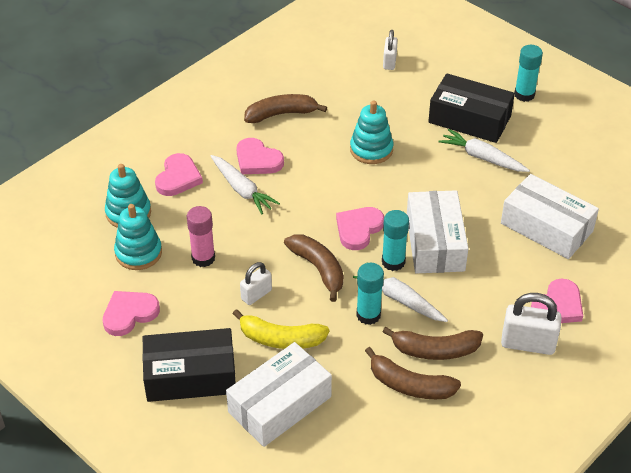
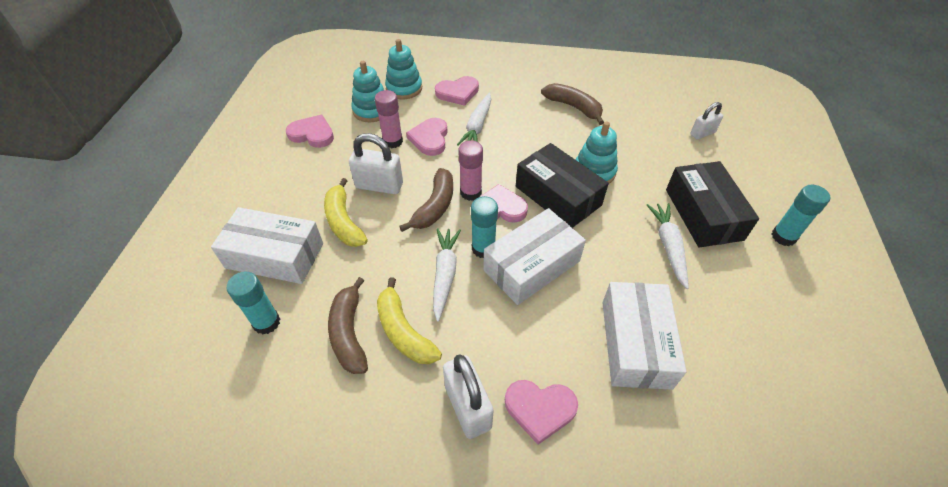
camera: 55 degrees right, 5 degrees up
black box [142,328,236,402] -> black box moved to [516,143,609,228]
pink heart [236,138,284,174] -> pink heart moved to [406,118,448,156]
white padlock [240,262,272,305] -> white padlock [349,133,403,194], size x1.62
turquoise glue stick [356,263,384,325] -> turquoise glue stick moved to [226,272,280,334]
brown banana [382,327,483,360] -> yellow banana [377,277,442,364]
none -> pink glue stick [458,140,483,201]

